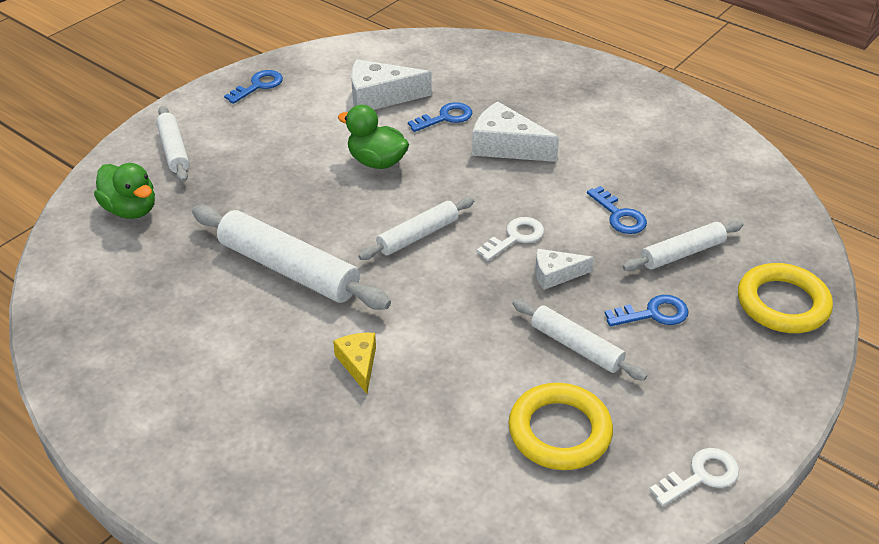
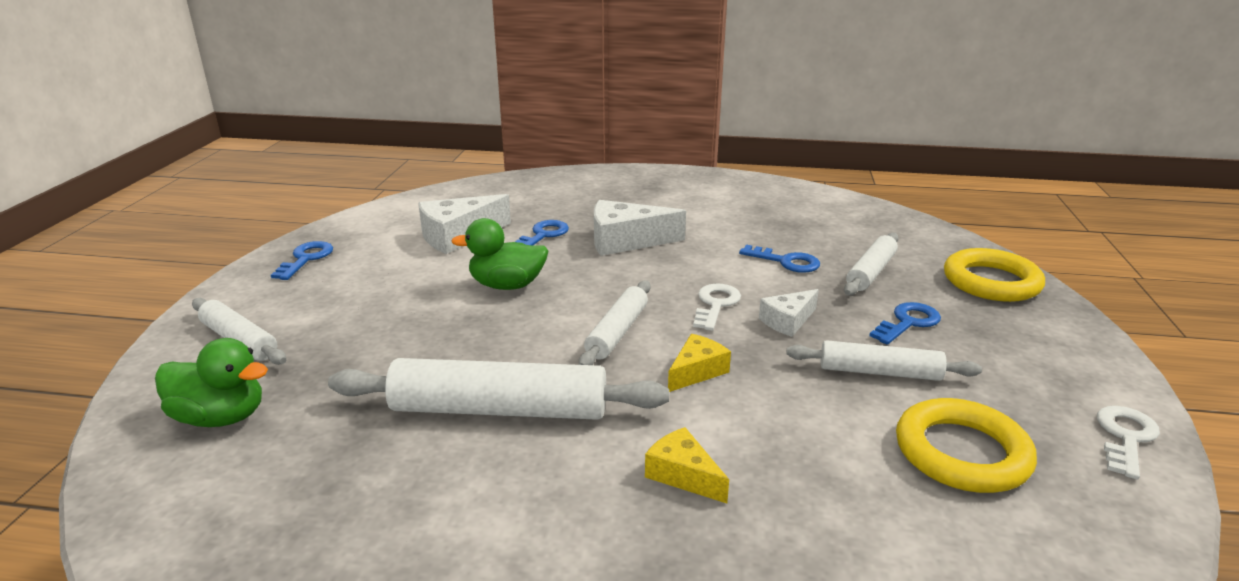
camera: 30 degrees left, 15 degrees down
none -> yellow cheese [668,334,731,392]

